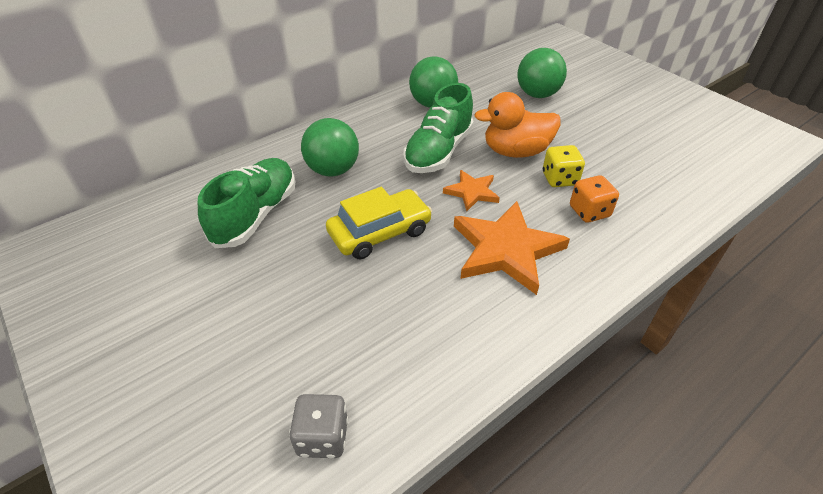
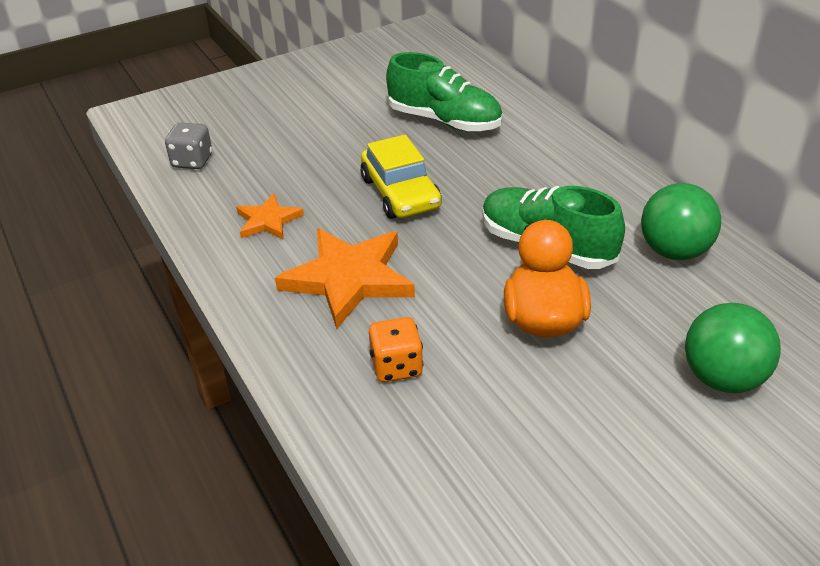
camera: 100 degrees right, 5 degrees down
green ball [301,118,359,176] -> none
orange star [443,170,500,211] -> orange star moved to [236,193,304,239]
yellow dice [543,145,585,187] -> none

